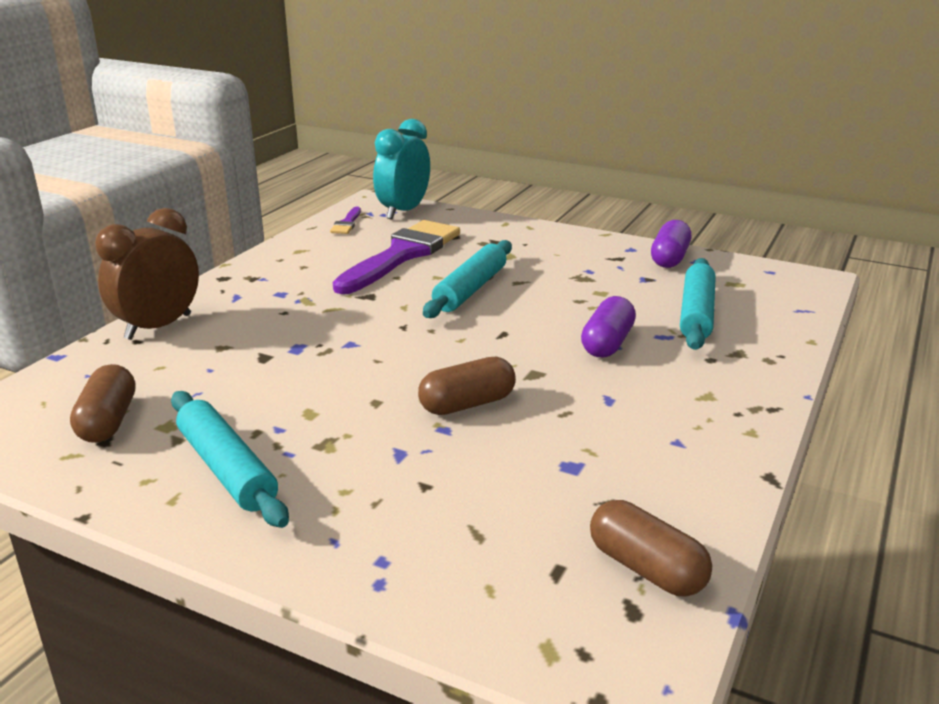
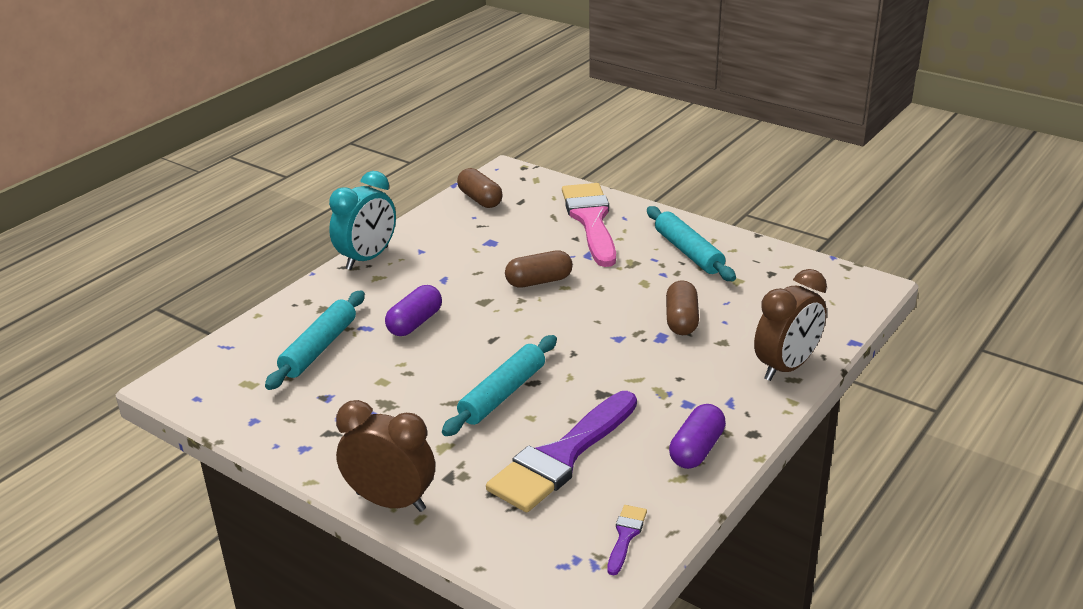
camera: 170 degrees left, 5 degrees up
brown capsule [70,364,135,443] -> brown capsule moved to [666,280,699,335]
turquoise clock [373,119,430,220] -> turquoise clock moved to [329,171,396,270]
purple capsule [651,220,692,268] -> purple capsule moved to [669,404,726,469]
none -> brown clock [336,400,435,512]
none -> pink brush [562,183,616,267]

